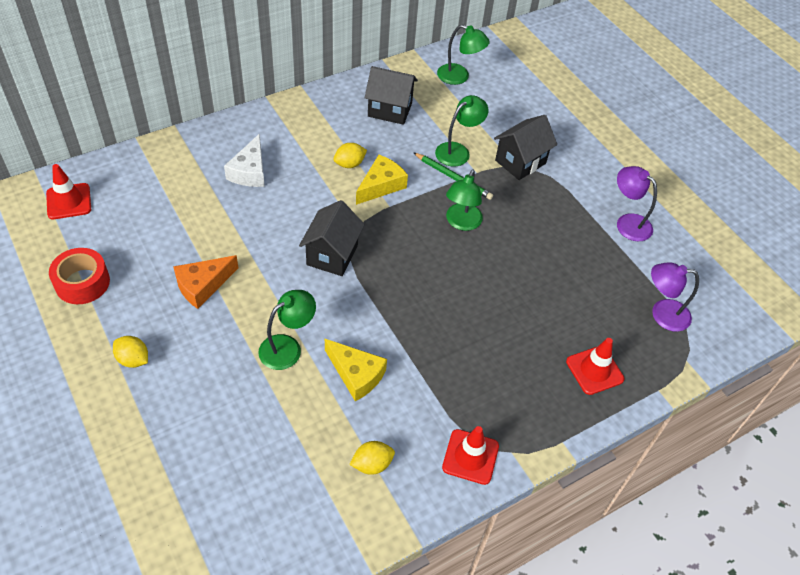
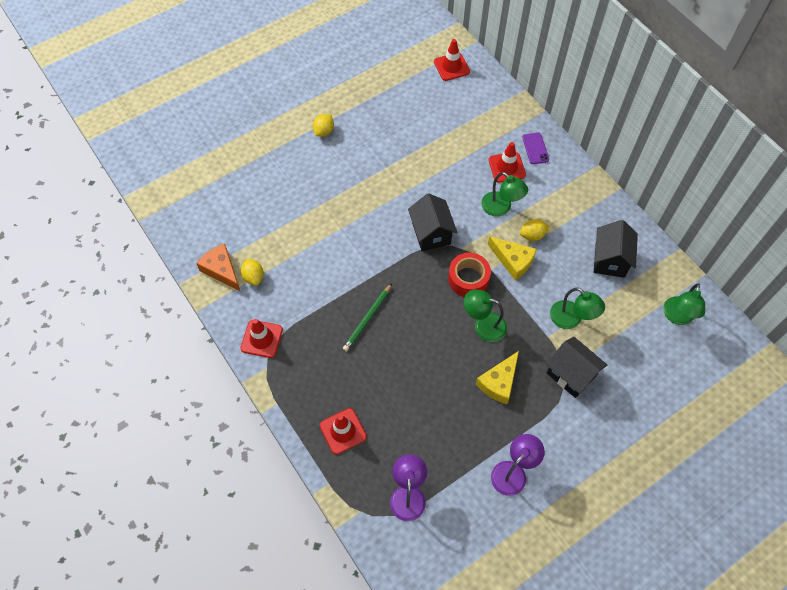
camera: 90 degrees right, 10 degrees up
red tape [49,248,110,304] -> red tape moved to [448,253,491,297]
orange cheese [173,255,238,309] -> orange cheese moved to [196,244,241,292]
white cheese [224,134,265,187] -> red traffic cone [489,142,526,183]
green lamp [258,290,316,370] -> green lamp moved to [481,172,528,217]
black house [299,200,365,276] -> black house turned 60 degrees clockwise [408,193,457,251]
yellow cheese [325,339,387,401] -> yellow cheese moved to [476,351,519,404]
yellow lemon [333,143,367,168] -> yellow lemon turned 75 degrees counterclockwise [520,219,550,241]
green pencil [413,152,493,200] -> green pencil moved to [343,283,392,351]
none -> purple phone [522,133,549,164]

